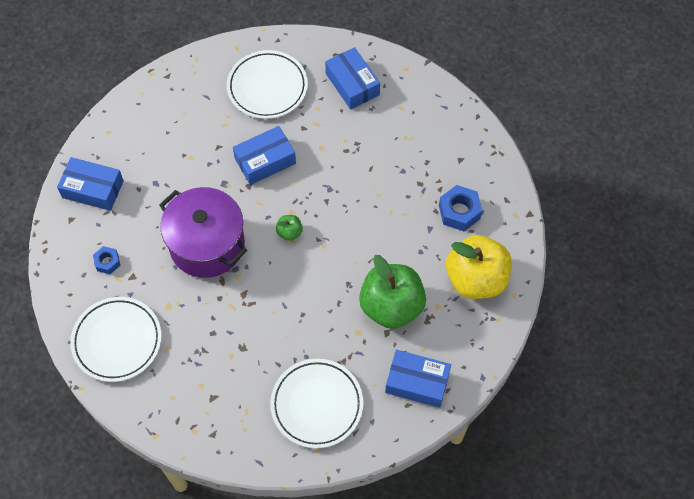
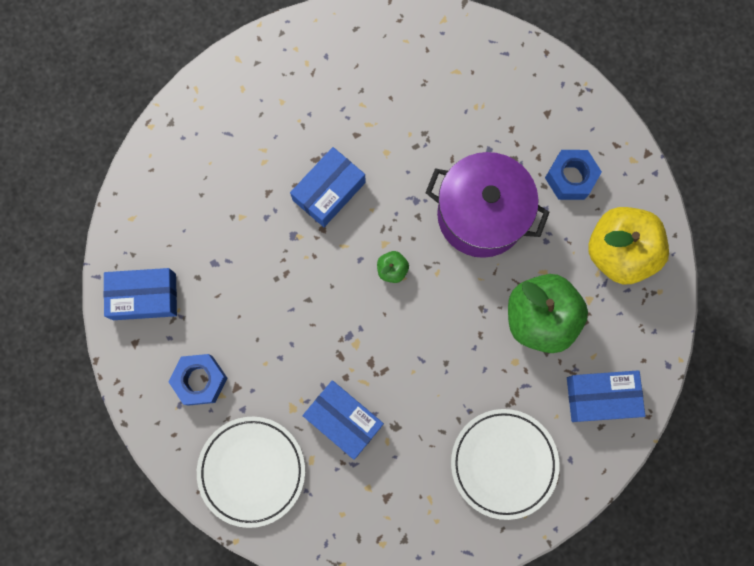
camera: 20 degrees left, 15 degrees up
blue nut [93,246,120,274] -> blue nut [168,354,227,406], size x1.66
purple pot [159,187,247,278] -> purple pot moved to [425,152,550,258]
white plate [227,50,308,119] -> none
blue box [325,47,380,110] -> blue box moved to [303,380,384,460]

